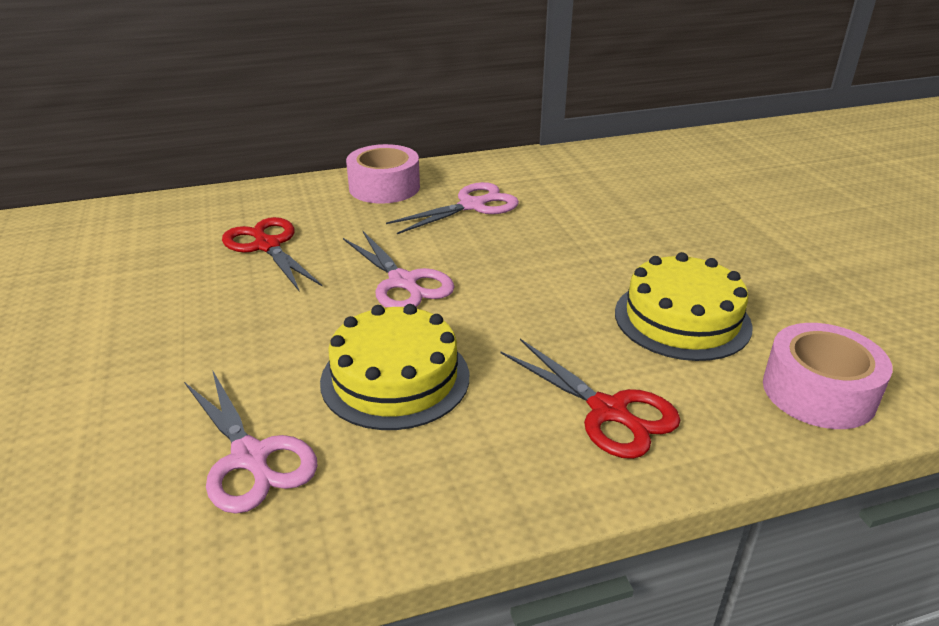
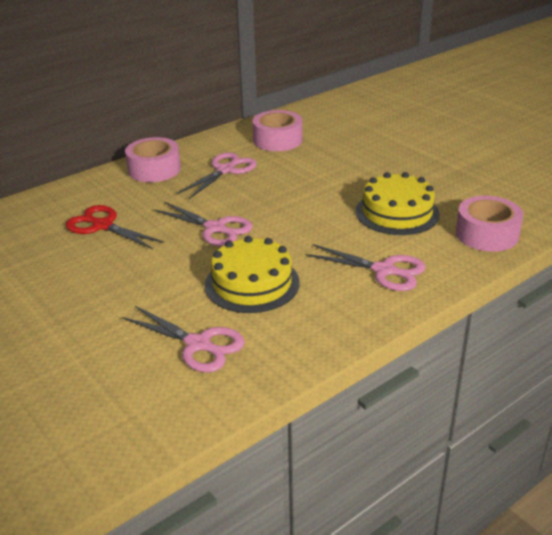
camera: 20 degrees left, 0 degrees up
red scissors [501,339,681,459] -> pink scissors [306,244,426,291]
none -> pink tape [253,110,302,151]

